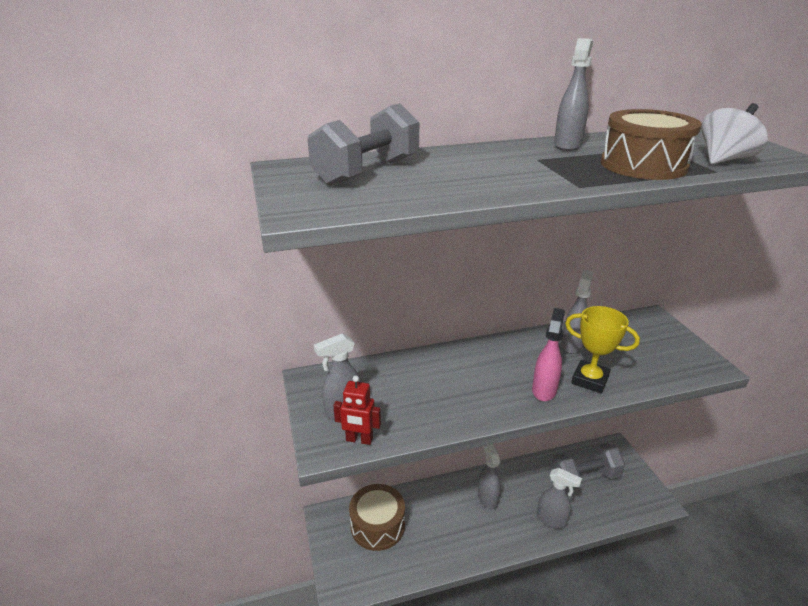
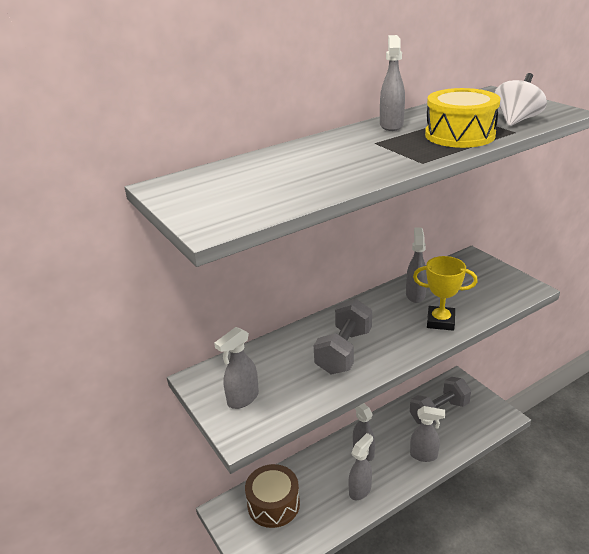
camera: 15 degrees left, 0 degrees up
grey dumbbell [307,103,419,186] -> grey dumbbell moved to [314,299,372,374]
red robot [333,376,381,445] -> none
pink spray bottle [532,308,565,401] -> none
brown drum [601,109,702,180] -> yellow drum [425,88,500,148]
none -> grey spray bottle [349,433,373,501]

